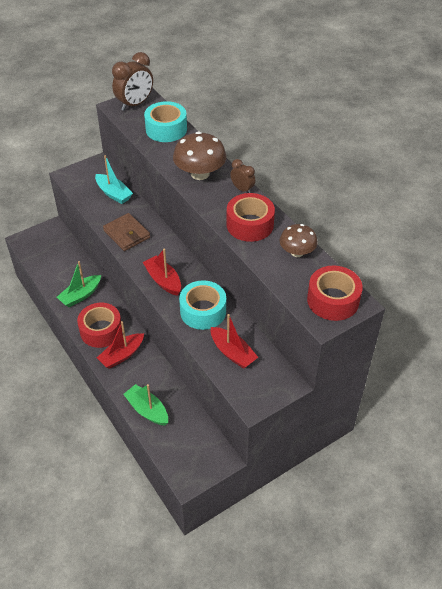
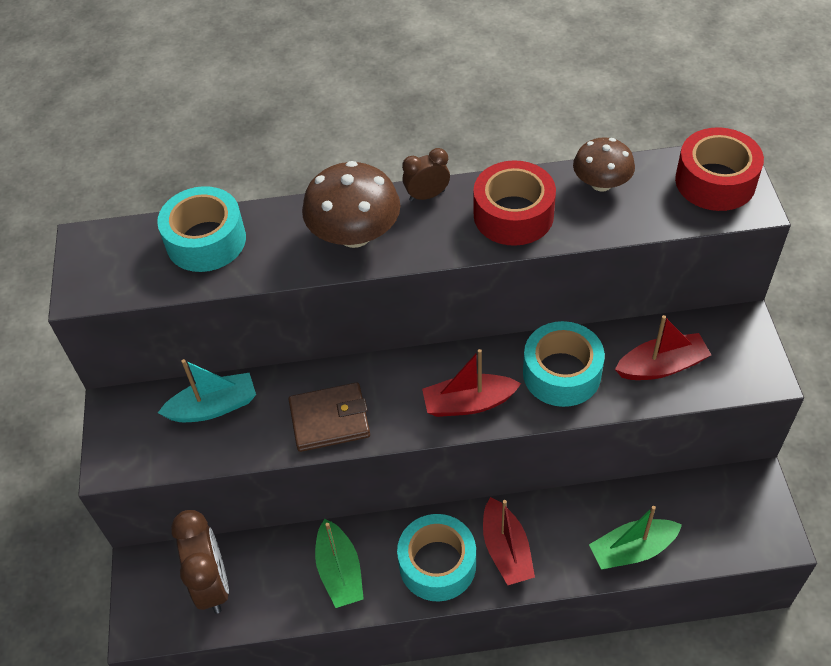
camera: 60 degrees left, 5 degrees up
red tape [77,303,122,348] -> turquoise tape [397,514,476,601]
brown clock [112,52,153,111] -> brown clock moved to [171,510,229,614]

